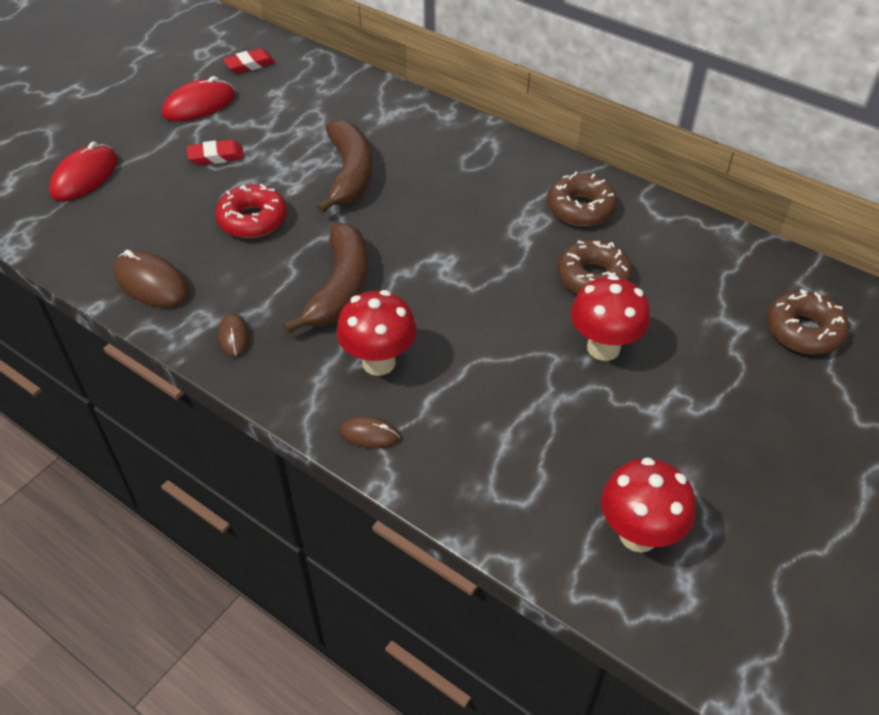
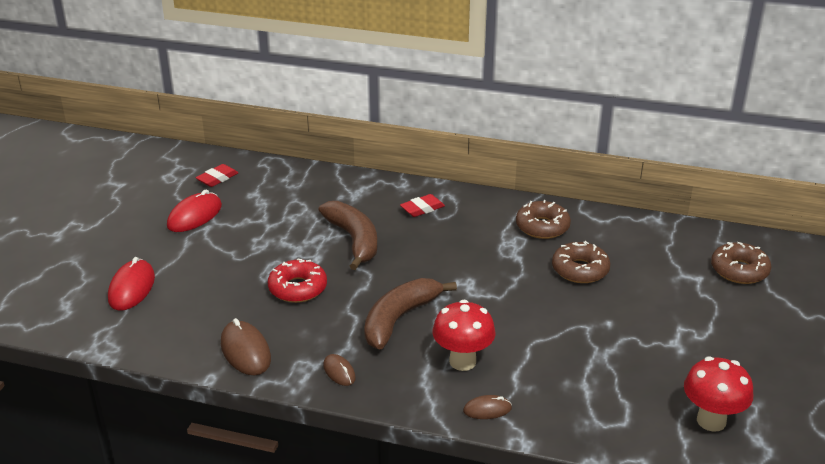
camera: 20 degrees left, 15 degrees down
brown mouse [114,250,189,308] -> brown mouse turned 45 degrees clockwise [221,318,271,375]
red eraser [187,140,244,165] -> red eraser moved to [400,194,445,217]
brown banana [283,223,368,334] -> brown banana turned 135 degrees counterclockwise [364,278,457,350]
red mushroom [571,275,650,361] -> none

